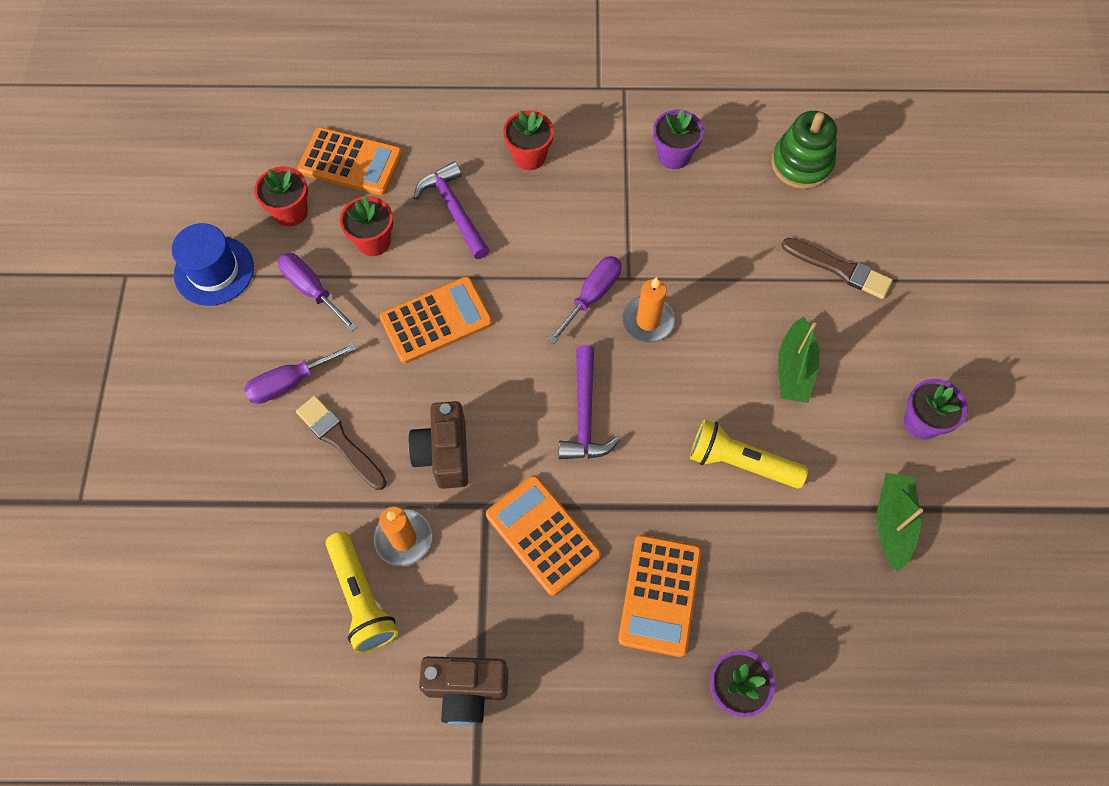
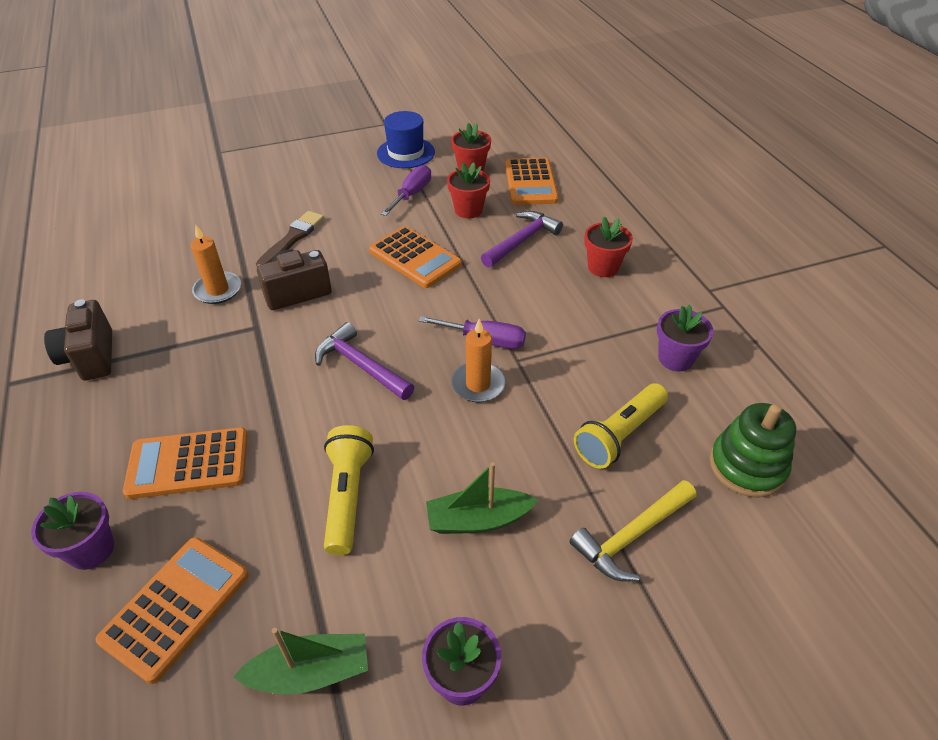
camera: 70 degrees right, 20 degrees down
purple screwdriver [244,343,357,404] -> none
yellow flashlight [326,532,398,653] -> yellow flashlight moved to [574,383,668,469]
orange calculator [486,475,601,596] -> orange calculator moved to [96,537,249,684]
purple hammer [559,345,620,459] -> purple hammer turned 60 degrees clockwise [315,322,414,400]
brown brush [782,238,893,299] -> yellow hammer [570,480,696,582]

